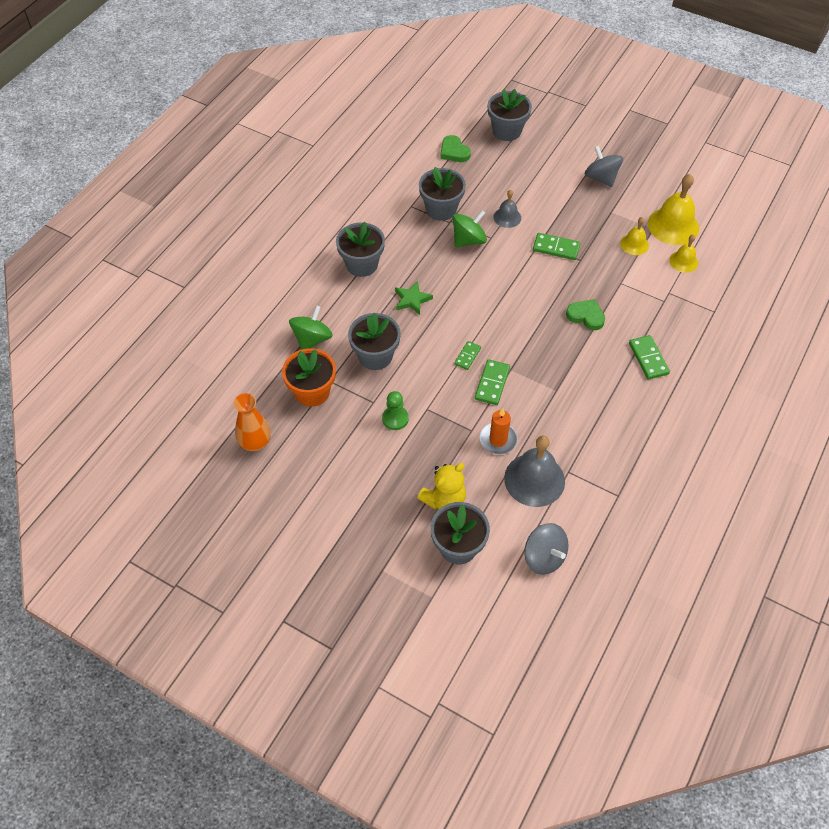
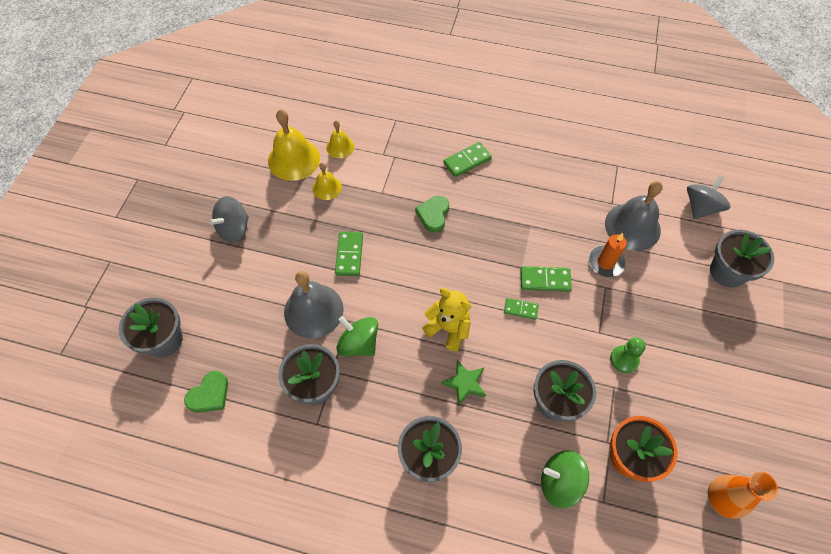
camera: 105 degrees left, 5 degrees up
yellow teddy bear [417,463,466,510] -> yellow teddy bear moved to [422,288,471,351]
grey bell [494,190,521,228] -> grey bell [284,271,344,338], size x1.82

